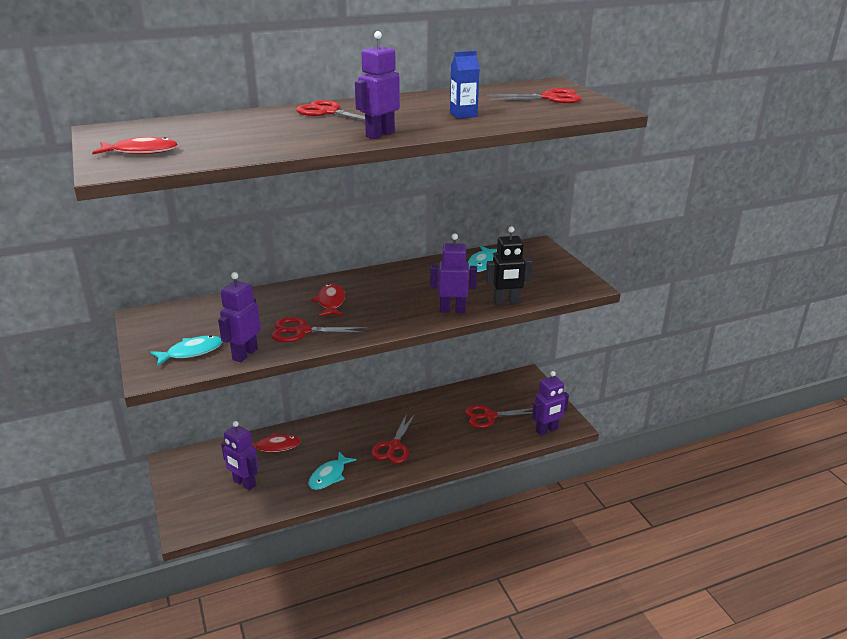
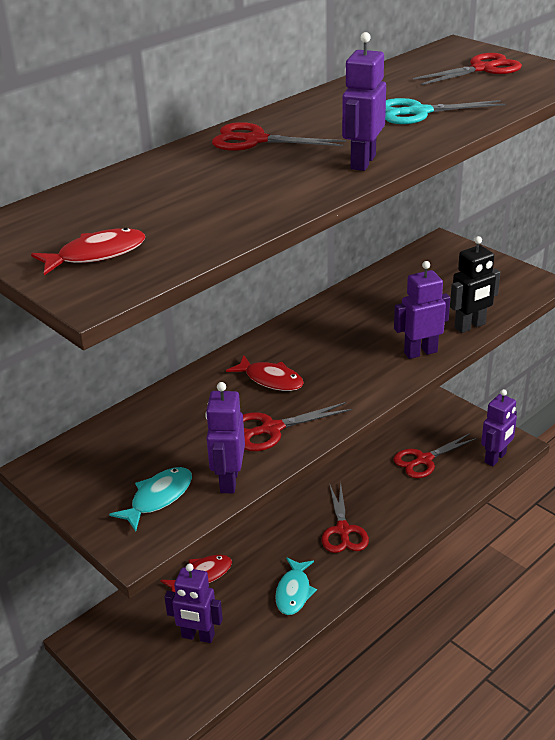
camera: 20 degrees left, 5 degrees up
red fish [311,283,345,317] -> red fish turned 150 degrees clockwise [226,355,304,391]
blue carton [450,51,480,119] -> turquoise scissors [385,98,506,124]
turquoise fish [468,246,497,272] -> none

